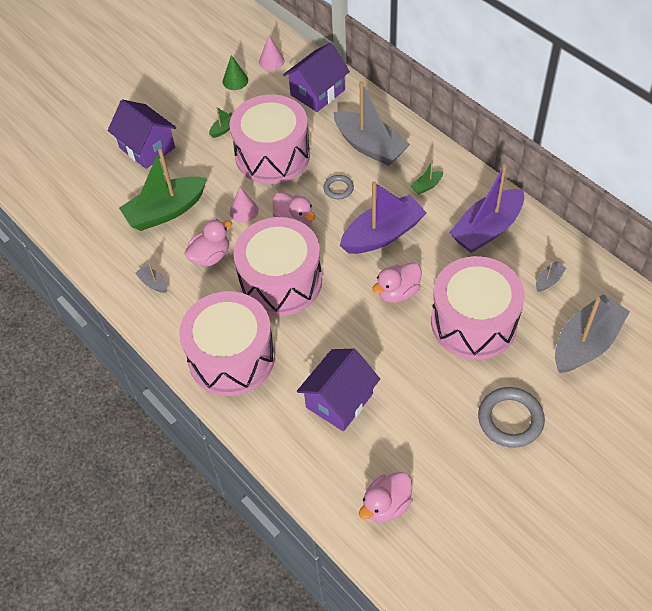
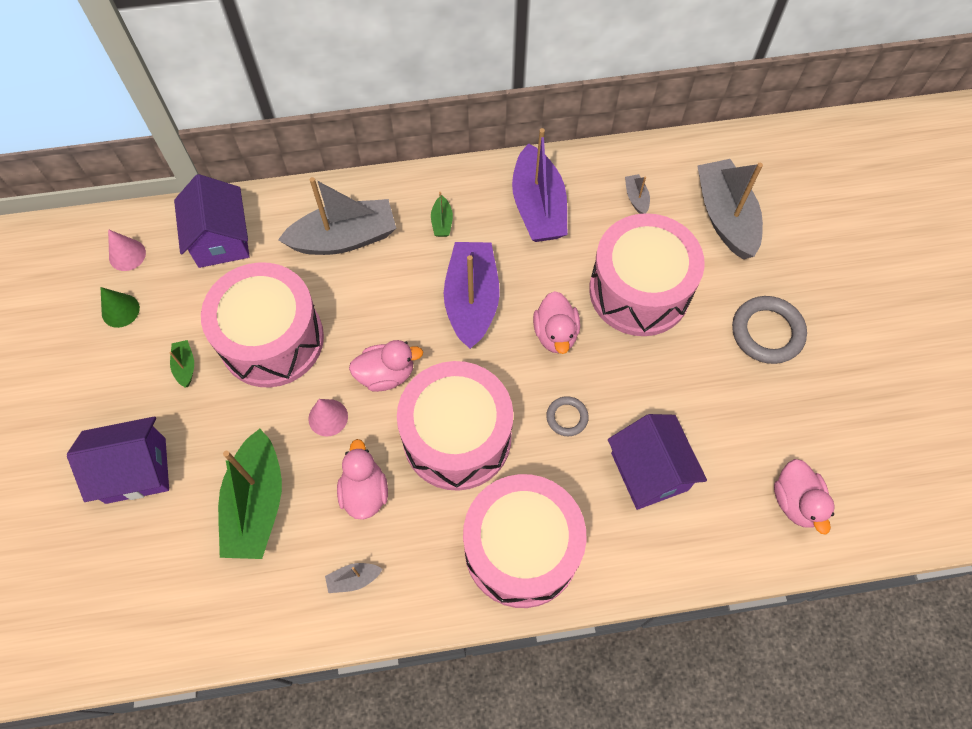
camera: 60 degrees left, 10 degrees up
grey ring [323,175,354,199] -> grey ring moved to [546,396,589,436]

